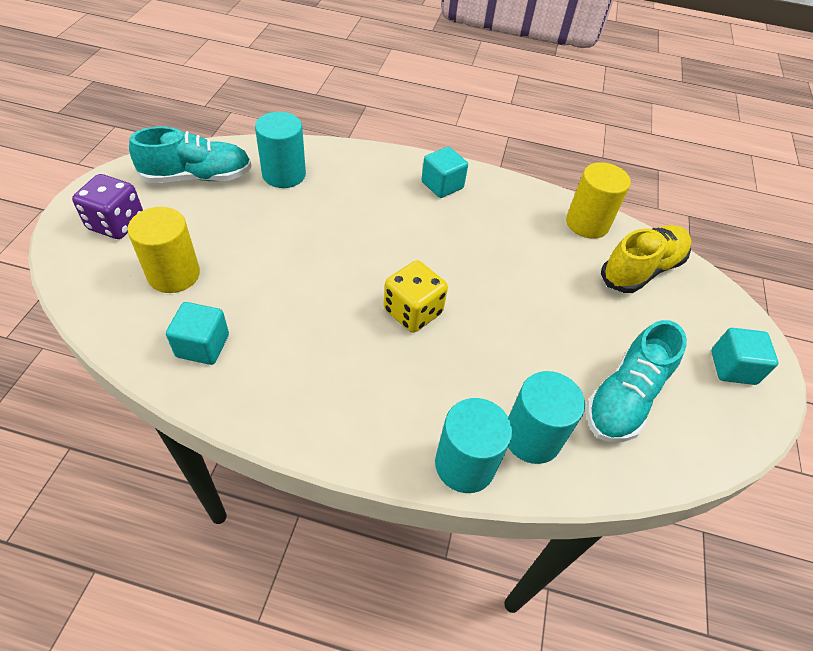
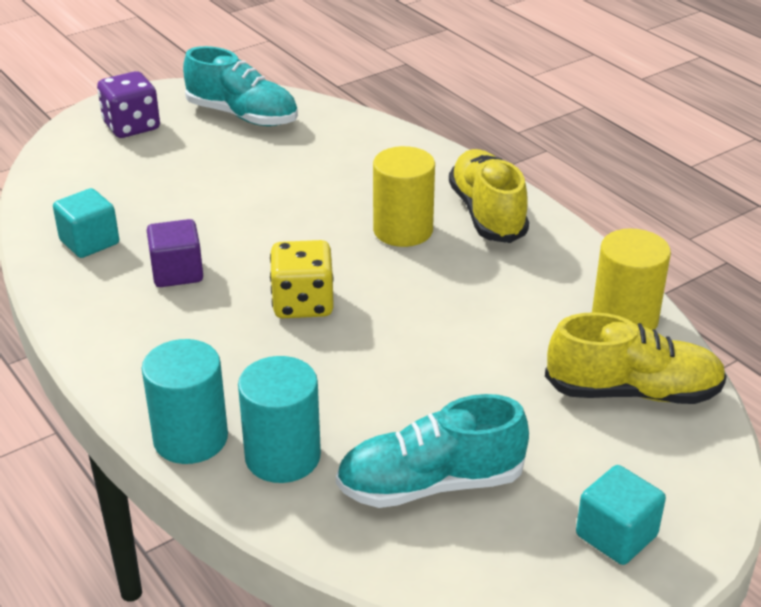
camera: 45 degrees right, 15 degrees down
yellow cylinder [127,207,200,293] -> yellow cylinder moved to [373,146,435,247]
turquoise cylinder [255,112,306,188] -> none
turquoise cube [421,147,468,198] -> yellow shoe [449,149,529,243]
none -> purple cube [147,219,203,287]

